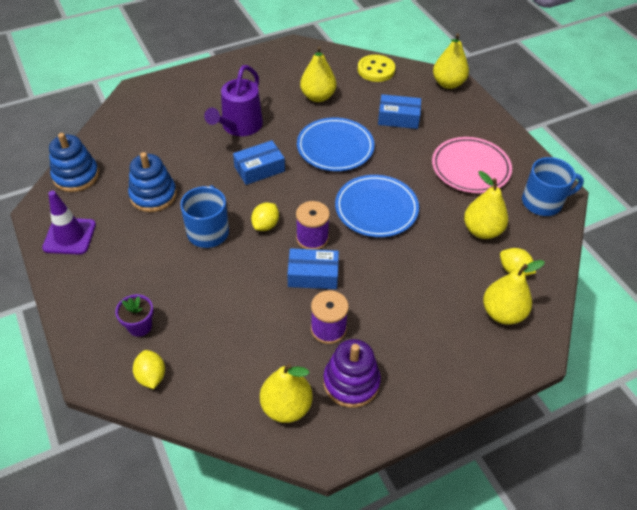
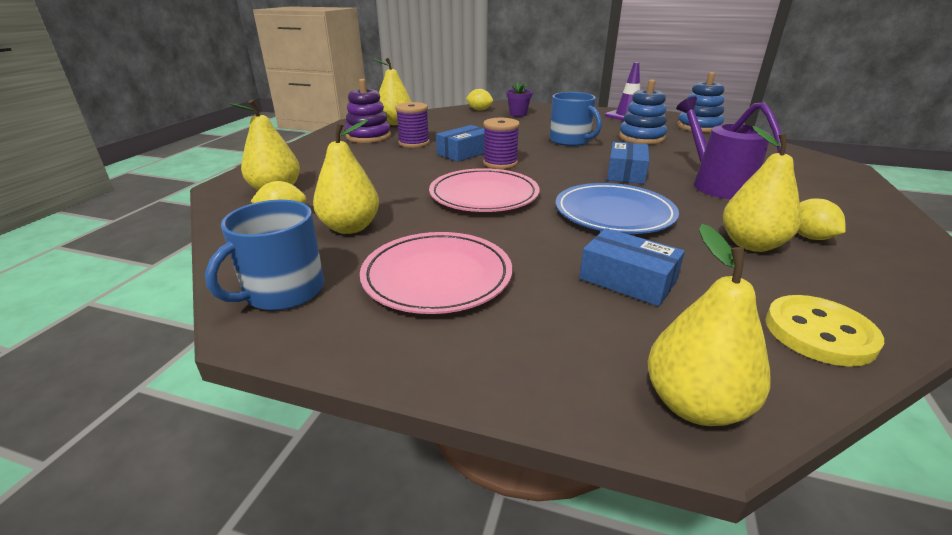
camera: 135 degrees right, 20 degrees down
yellow lemon [251,203,279,231] -> yellow lemon moved to [798,199,846,240]
blue plate [335,175,419,237] -> pink plate [429,168,540,212]
blue box [378,94,421,129] -> blue box turned 75 degrees clockwise [579,228,685,306]

